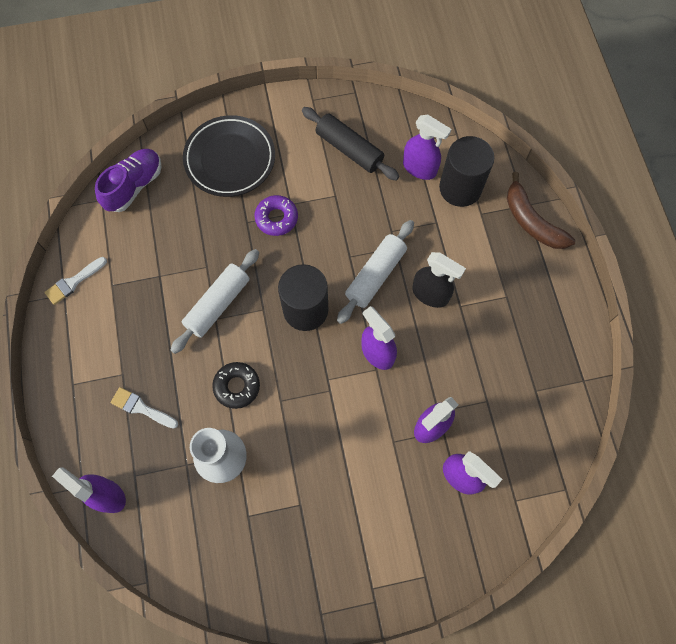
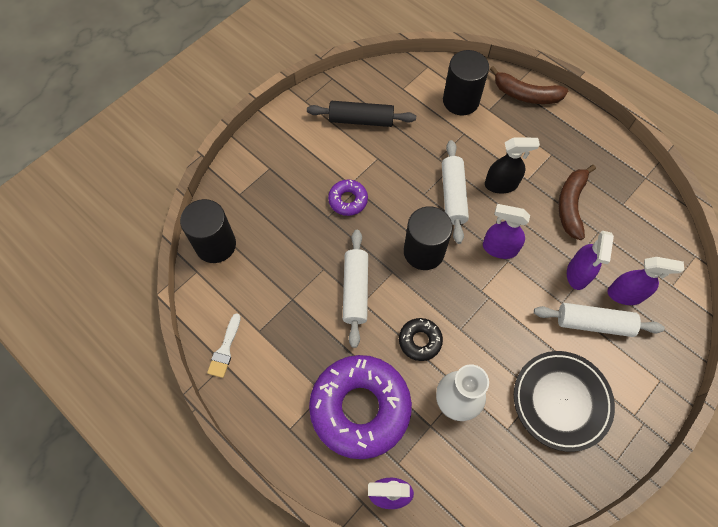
camera: 35 degrees left, 5 degrees down
purple shoe [95,149,162,212] -> black cylinder [180,199,236,263]
white brush [110,387,178,429] -> purple donut [309,355,412,459]
black plate [183,115,275,197] -> black plate moved to [514,351,615,452]
purple spray bottle [403,115,452,180] -> none
none -> white rolling pin [534,303,665,337]
none -> brown banana [559,165,596,240]

